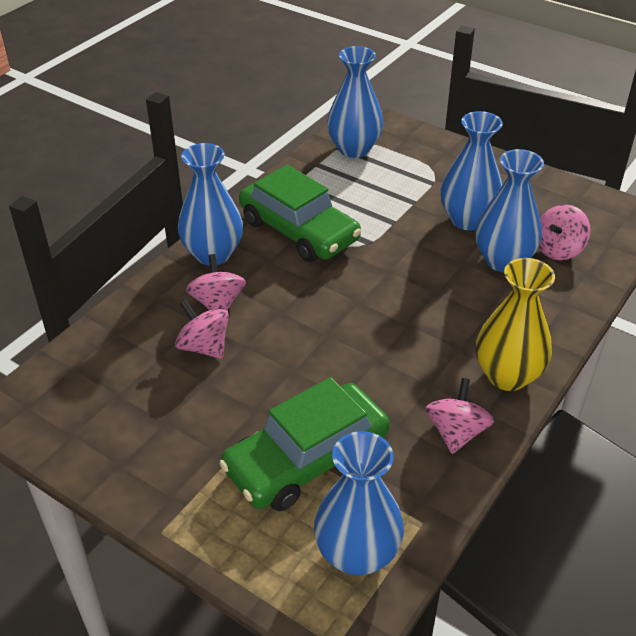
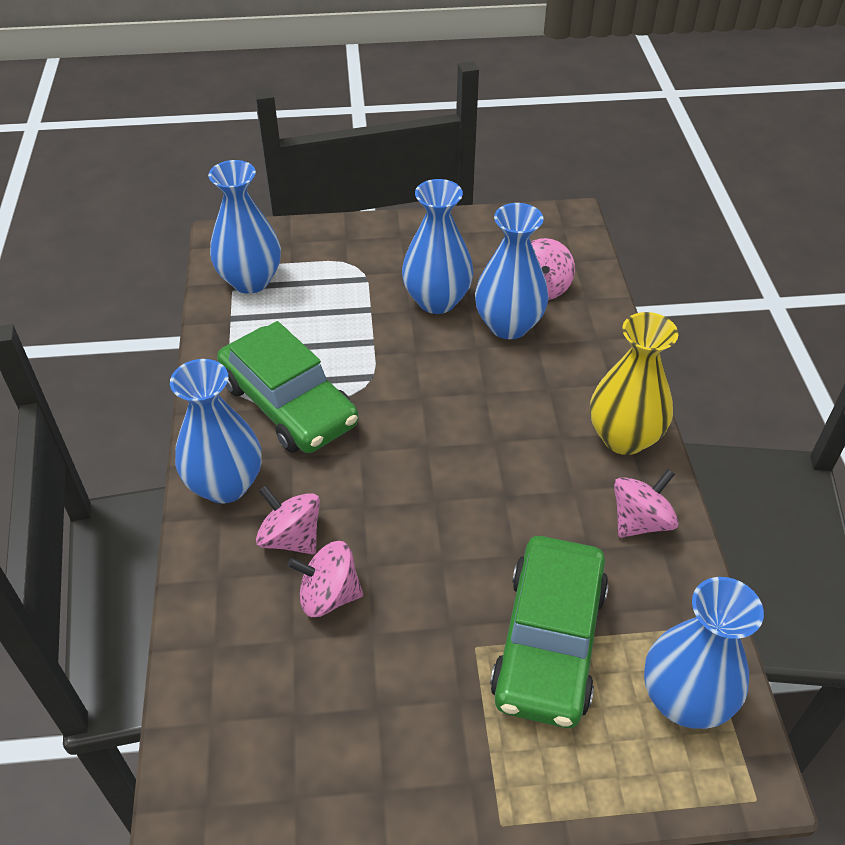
camera: 40 degrees left, 5 degrees up
green car [239,165,361,262] -> green car turned 45 degrees clockwise [217,321,359,453]
pink spinning top [425,378,494,454] -> pink spinning top turned 75 degrees clockwise [614,469,678,538]

